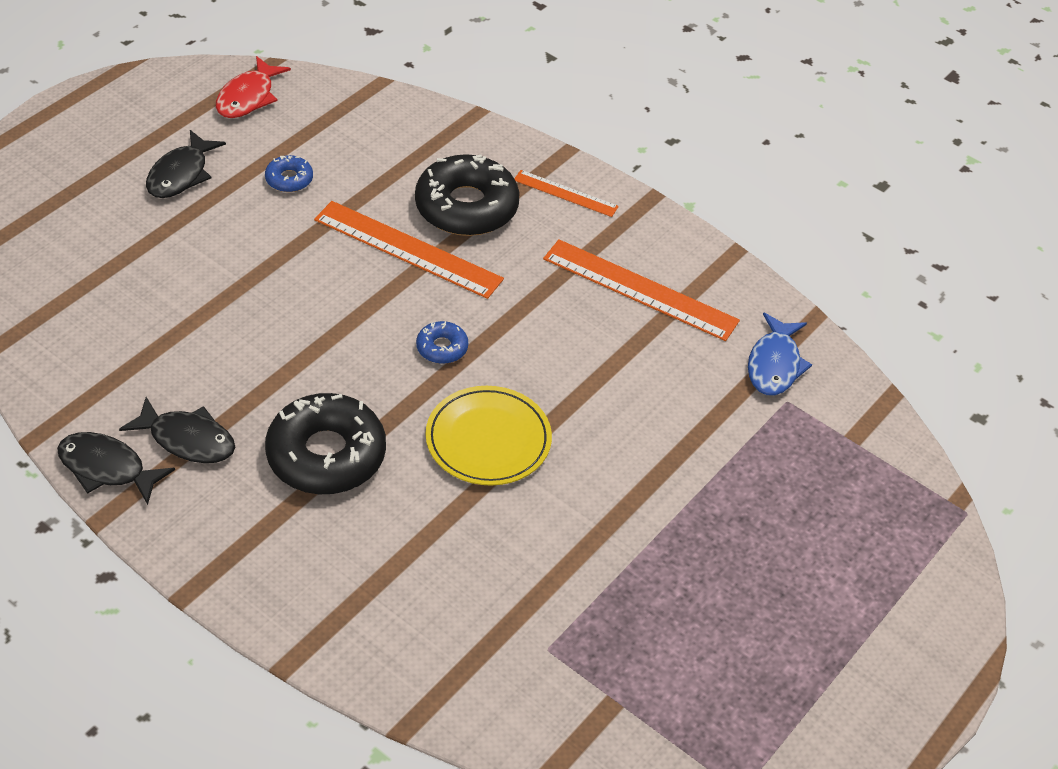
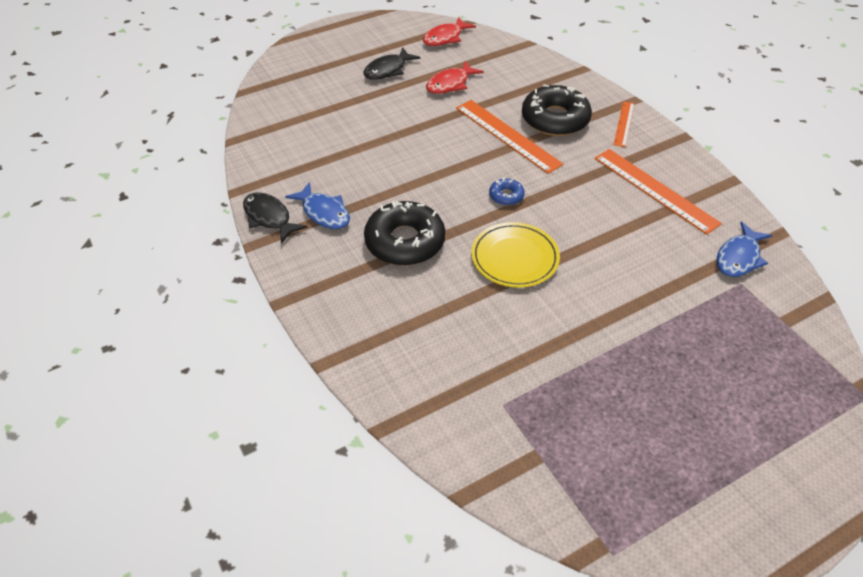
camera: 25 degrees right, 0 degrees up
black fish [119,397,235,463] -> blue fish [285,182,350,229]
blue donut [265,155,313,192] -> red fish [426,61,484,94]
orange ruler [514,170,619,217] -> orange ruler turned 60 degrees clockwise [614,101,634,147]

